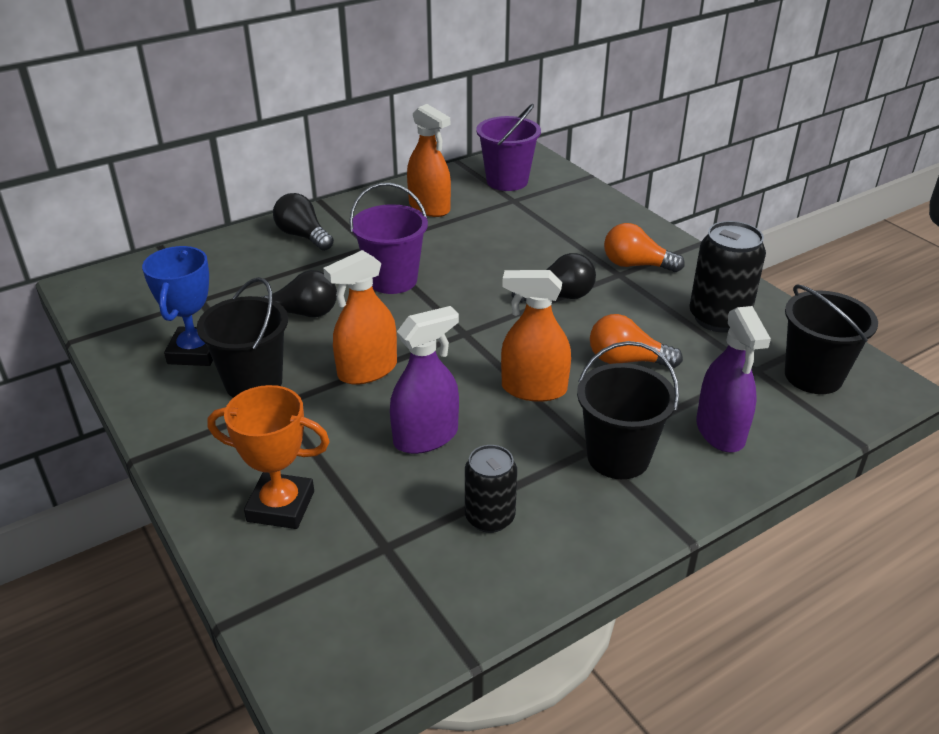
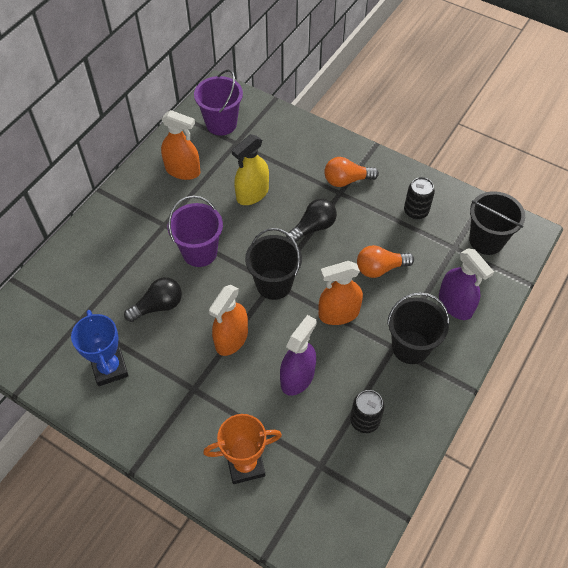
camera: 25 degrees left, 20 degrees up
black bucket [197,277,288,398] -> black bucket moved to [245,228,302,300]
black light bulb [273,193,334,251] -> none
black can [690,221,766,333] -> black can [404,177,435,219], size x0.64
none -> yellow spray bottle [232,134,269,205]

